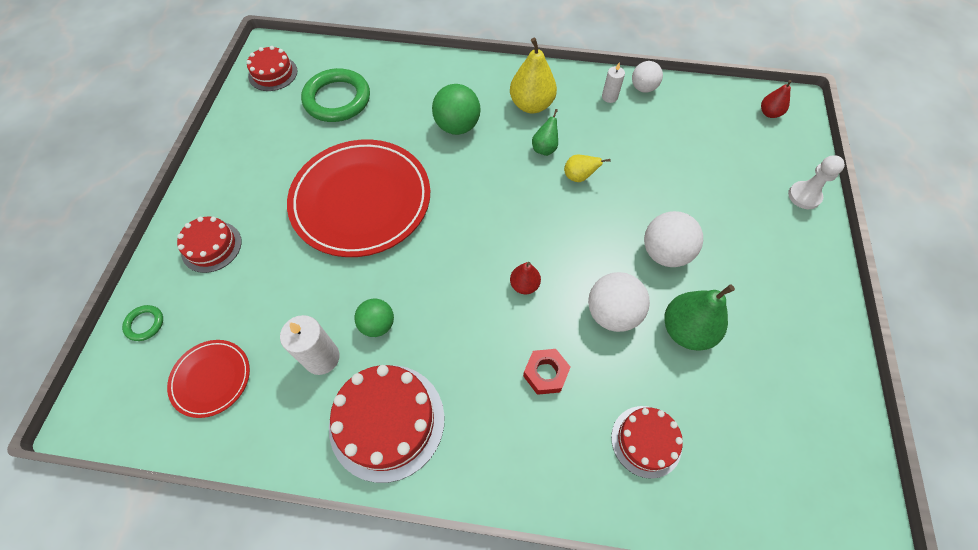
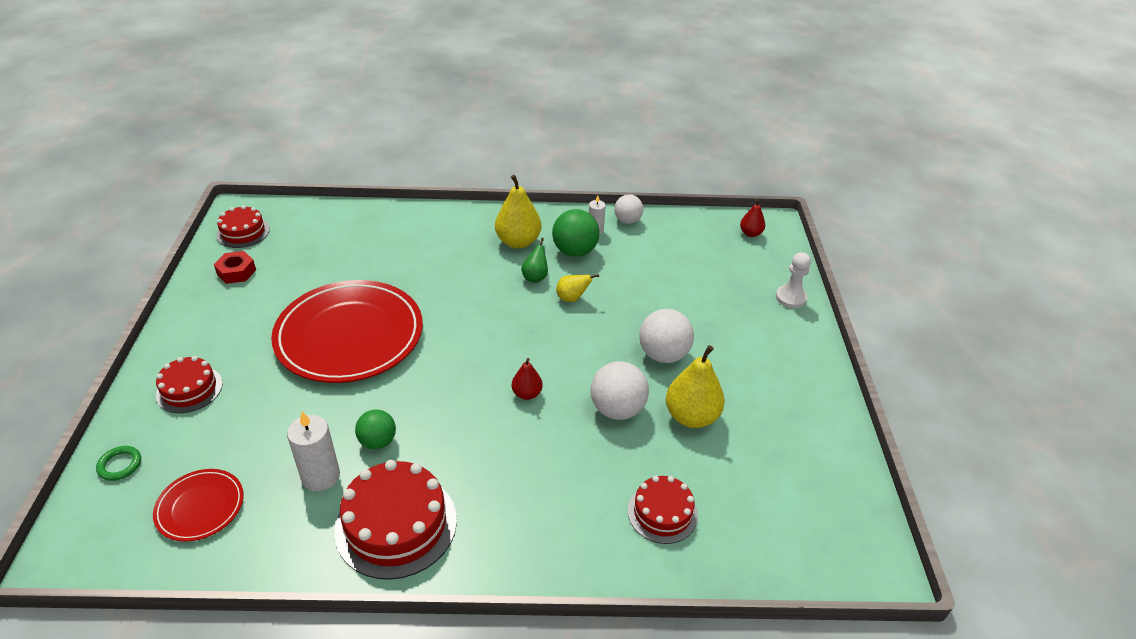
camera: 10 degrees left, 20 degrees down
green ring [301,68,370,122] -> none
green ball [432,84,481,135] -> green ball moved to [552,209,599,257]
red nut [523,349,571,395] -> red nut moved to [214,251,256,284]
green pear [664,285,735,350] -> yellow pear [666,345,725,428]

